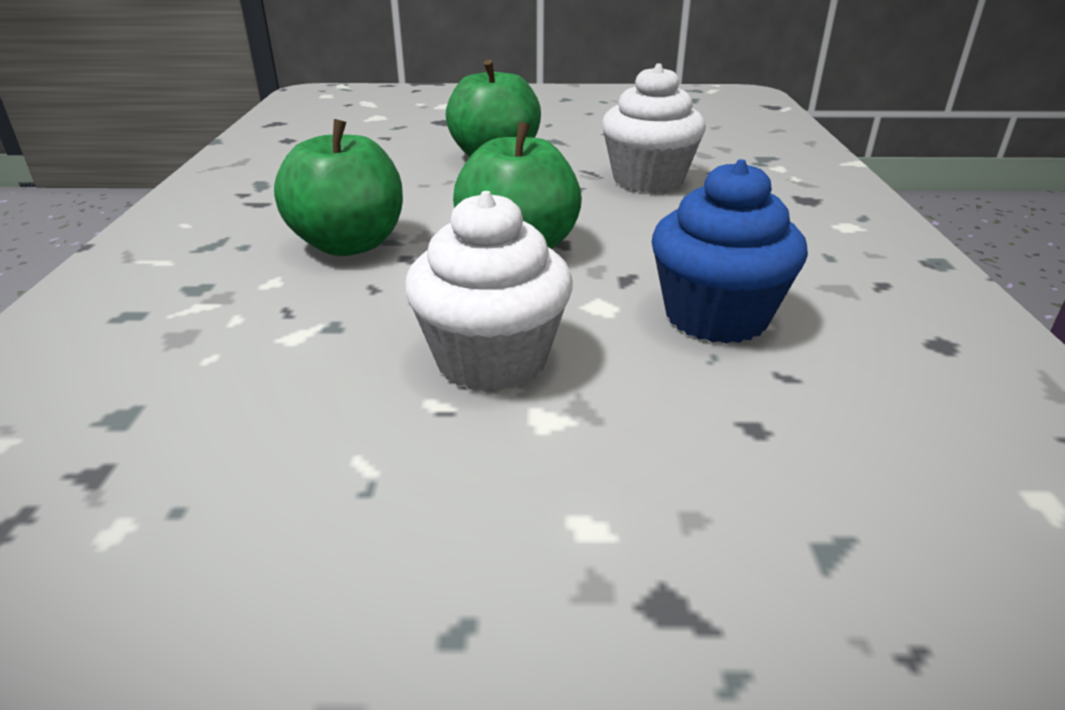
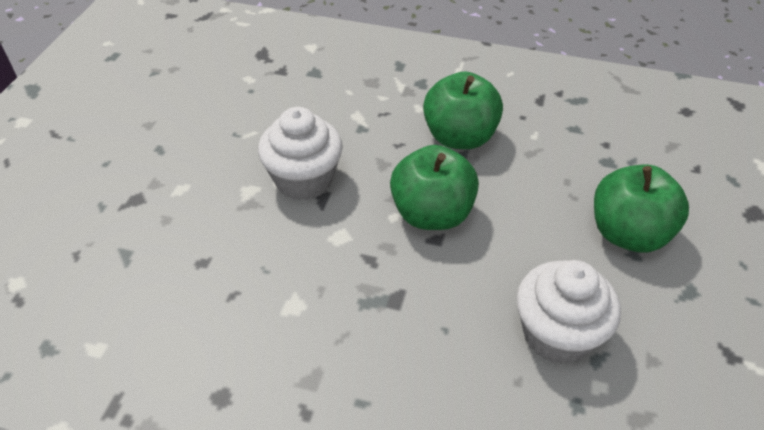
camera: 105 degrees right, 15 degrees up
blue cupcake [652,159,808,344] -> none

